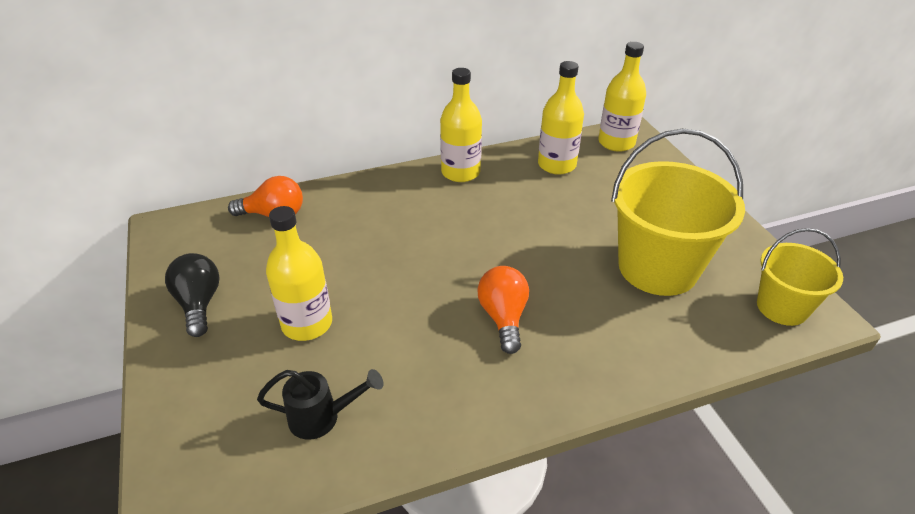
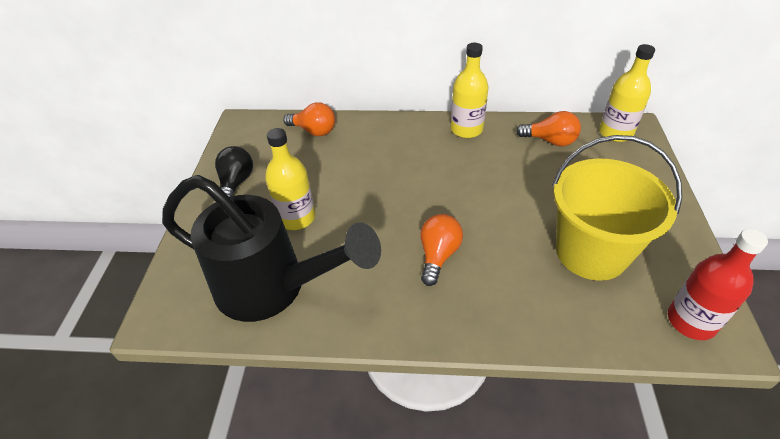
camera: 25 degrees right, 5 degrees up
black watering can [257,369,384,440] -> black watering can [162,175,381,322], size x2.47
yellow bottle [538,61,584,175] -> orange light bulb [516,111,581,146]
yellow bucket [757,228,843,326] -> red bottle [668,229,768,340]

